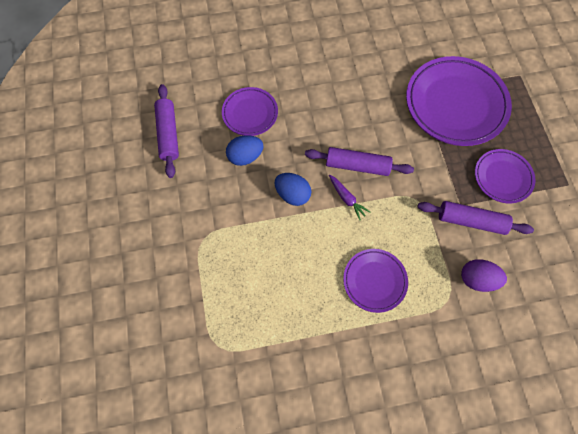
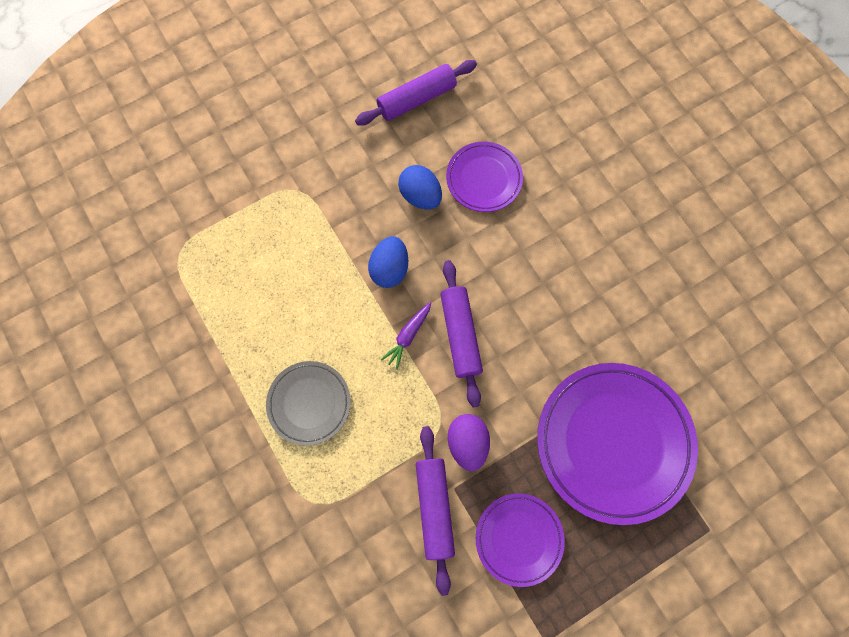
camera: 70 degrees right, 5 degrees up
purple plate [343,249,408,313] -> grey plate [266,361,351,446]
purple egg [461,259,507,292] -> purple egg moved to [448,414,490,471]

